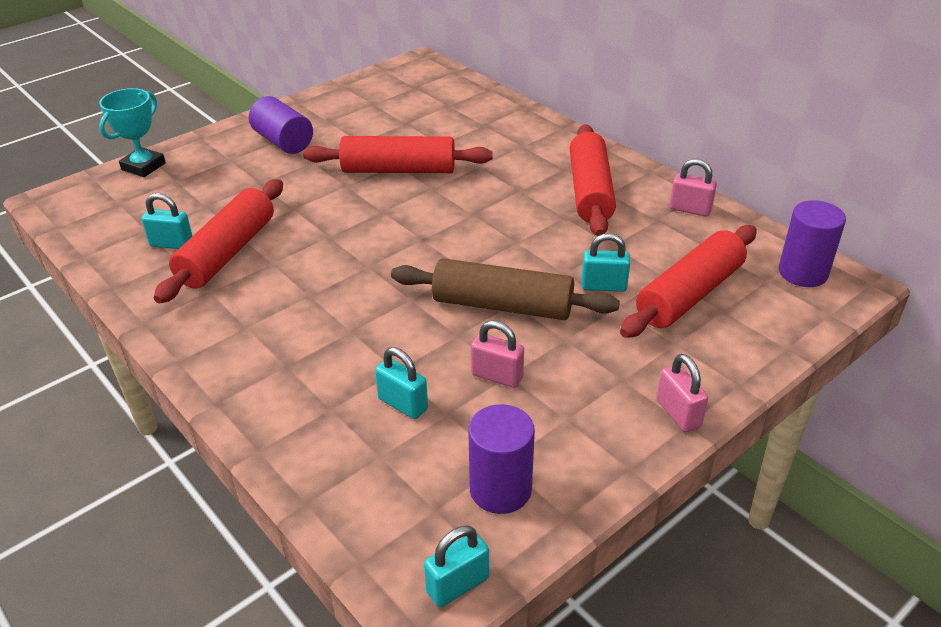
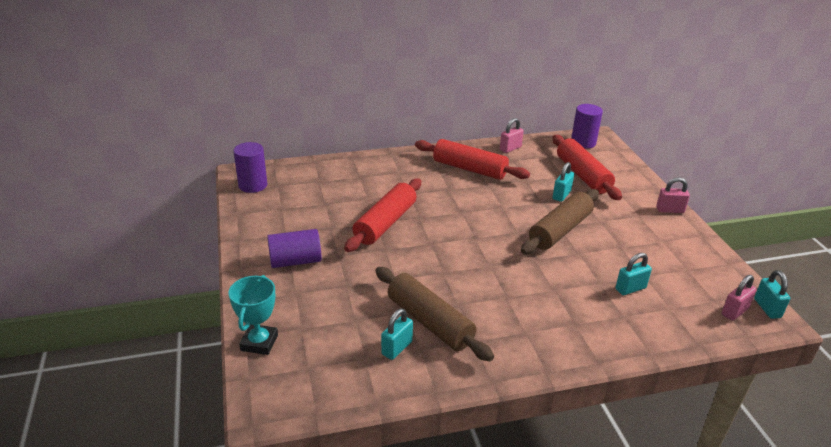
camera: 65 degrees left, 5 degrees down
turquoise trophy [99,88,166,177] -> turquoise trophy turned 45 degrees clockwise [228,275,278,355]
red rolling pin [154,179,283,303] -> brown rolling pin [375,267,494,361]
purple cylinder [468,404,535,514] -> purple cylinder moved to [233,142,267,193]
pink padlock [471,320,524,388] -> pink padlock moved to [722,275,757,321]

